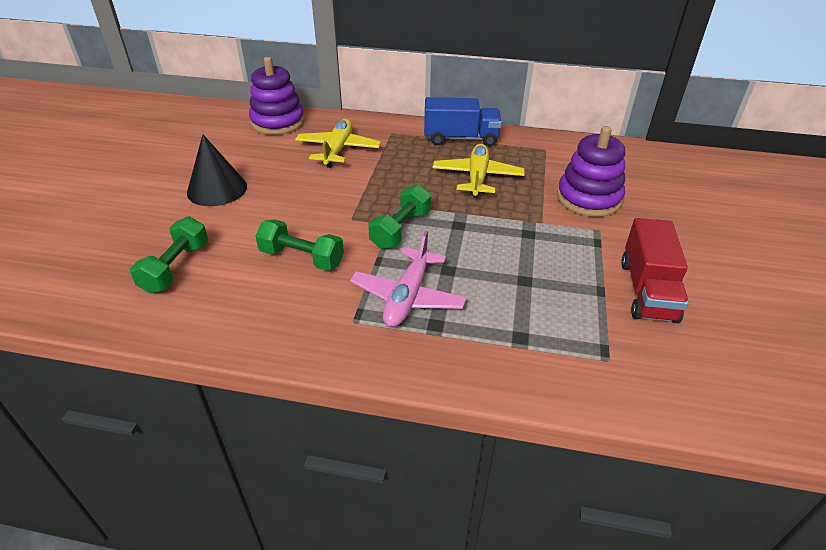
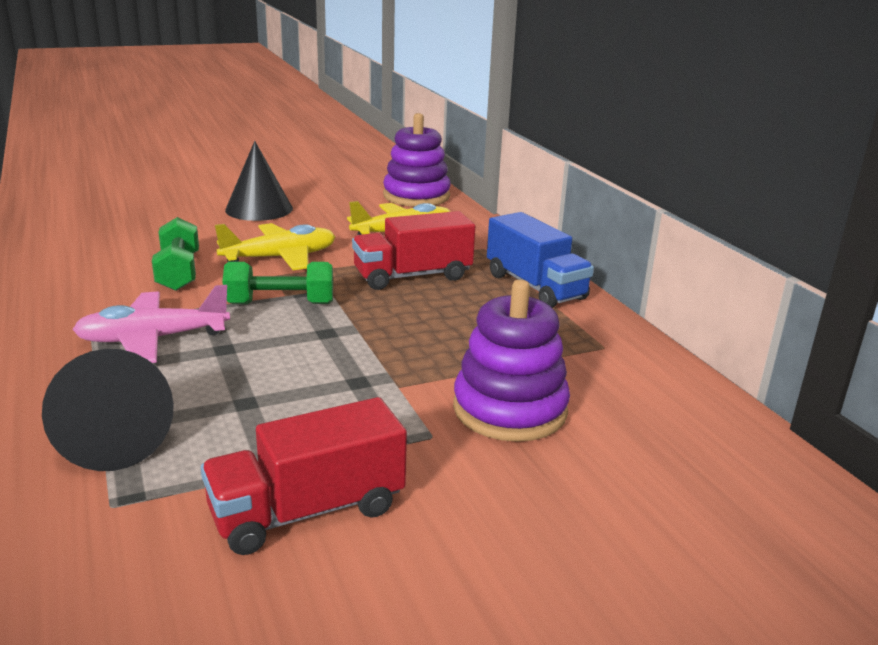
camera: 55 degrees right, 15 degrees down
green dumbbell [130,216,208,294] -> none
yellow plane [433,144,525,198] -> yellow plane moved to [215,223,336,270]
none -> black cone [42,349,174,471]
none -> red truck [352,211,475,290]

